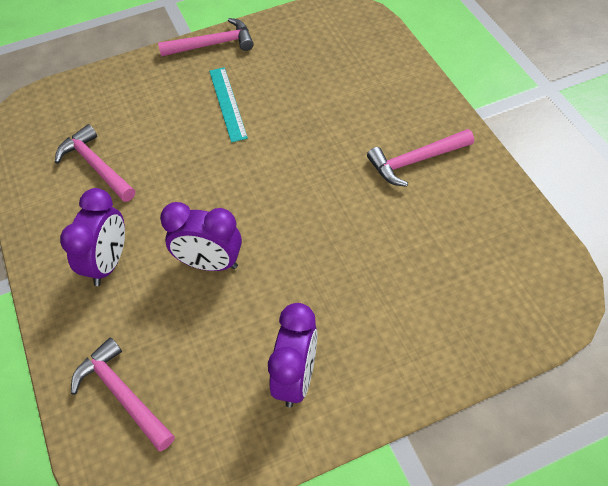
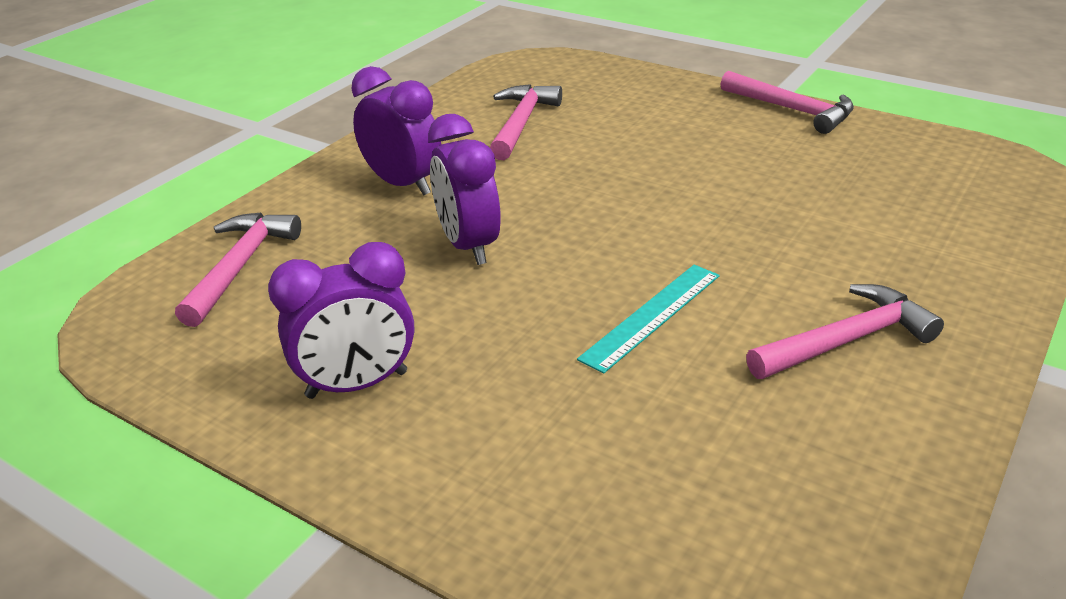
camera: 55 degrees right, 20 degrees down
purple clock [60,188,125,286] -> purple clock turned 120 degrees counterclockwise [351,66,441,195]
turquoise ruler [209,67,248,143] -> turquoise ruler moved to [577,265,720,374]
pink hammer [367,129,474,187] -> pink hammer turned 120 degrees clockwise [746,284,944,379]

